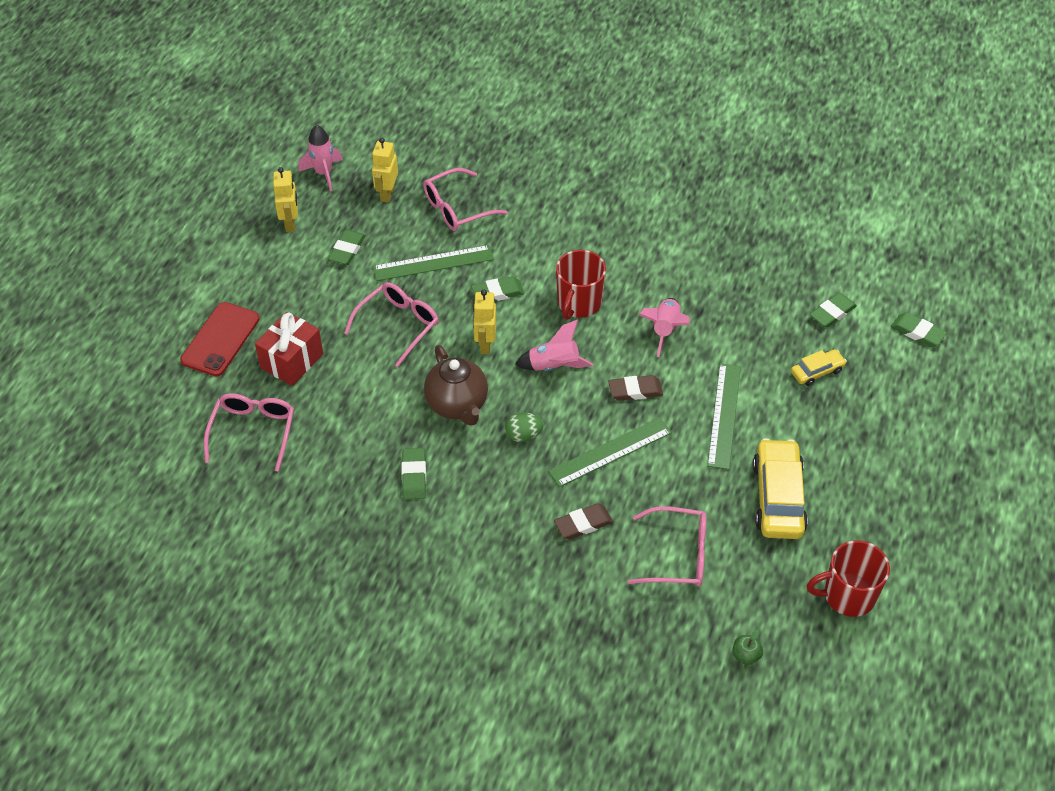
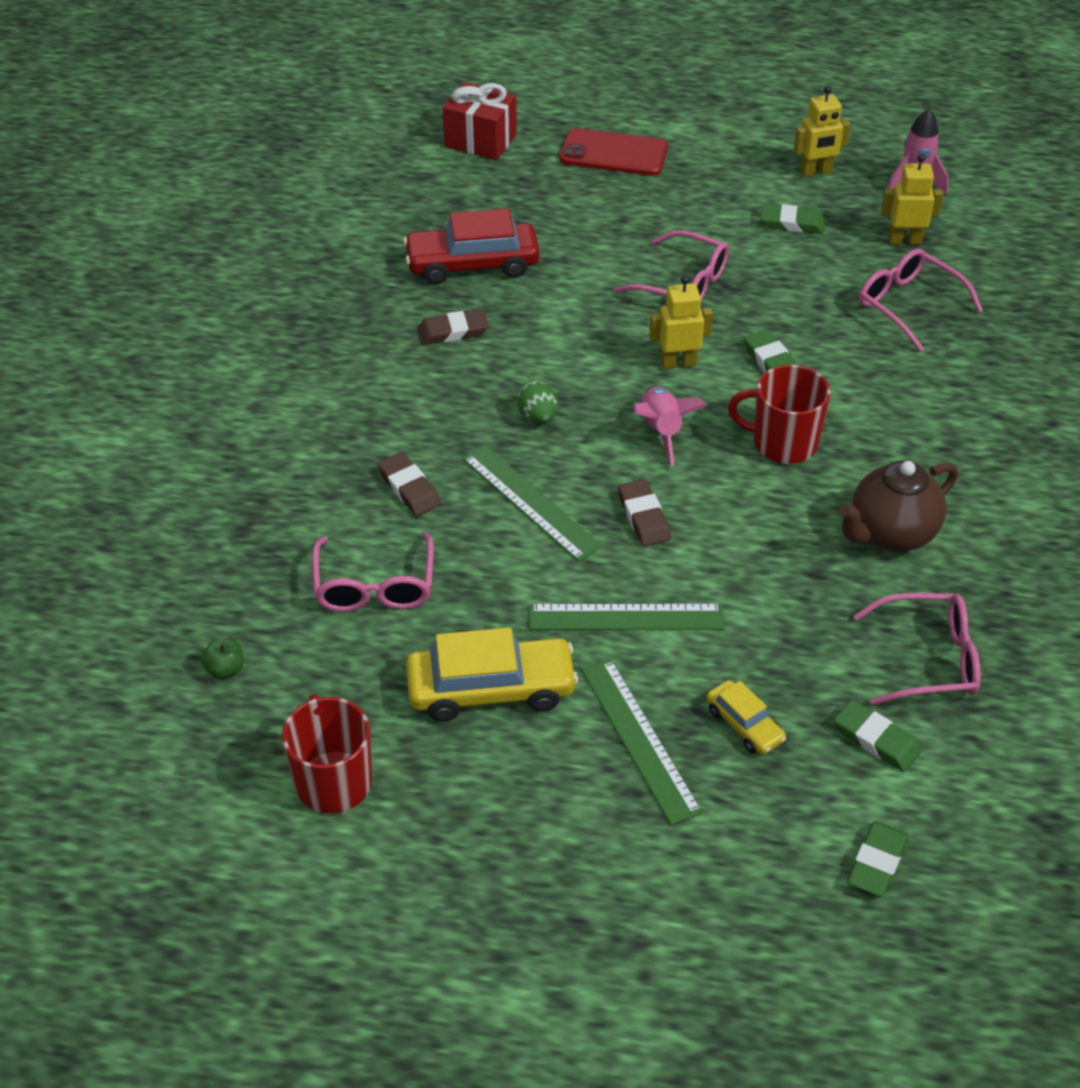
camera: 80 degrees right, 5 degrees down
pink glasses [204,393,294,472] -> pink glasses moved to [853,593,981,705]
red gift [255,312,323,386] -> red gift moved to [443,82,517,160]
green ruler [373,245,494,281] -> green ruler moved to [581,659,702,825]
green eraser [401,448,426,500] -> brown eraser [417,309,489,345]
brown teapot [424,345,488,426] -> brown teapot moved to [839,461,958,551]
pink rocket [639,298,690,357] -> none
none -> red car [403,208,540,284]

